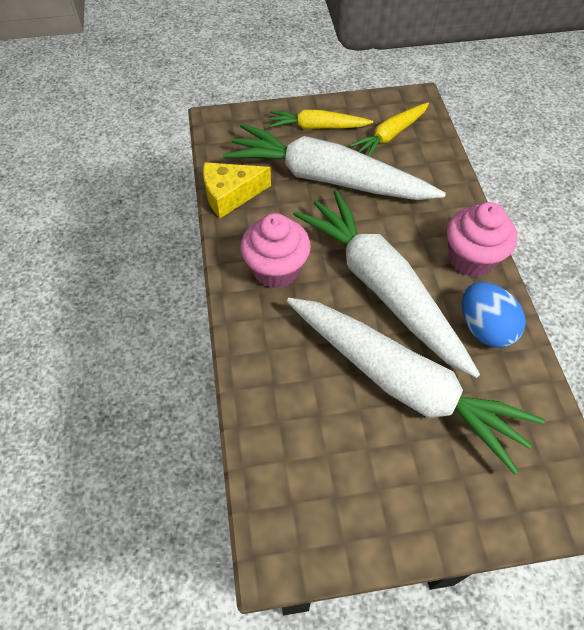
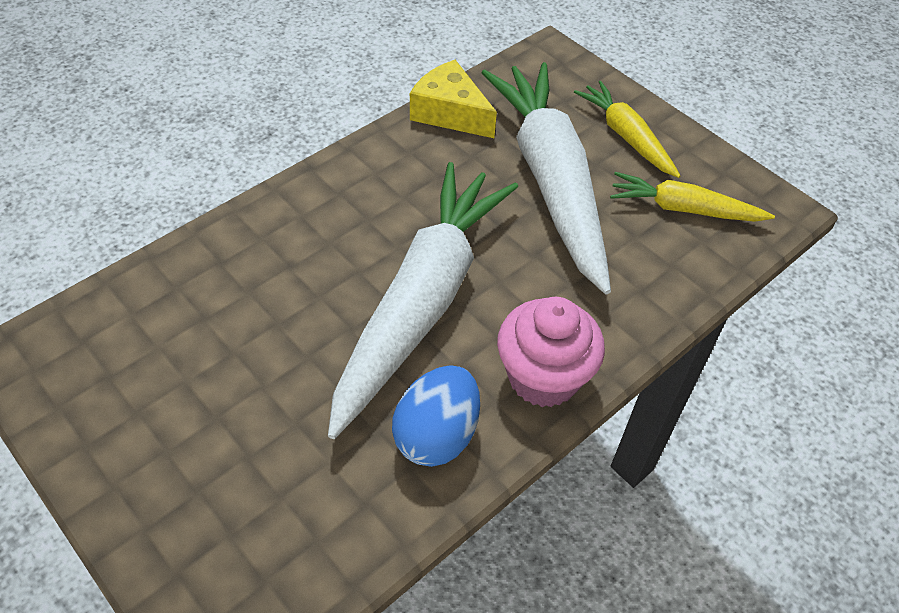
camera: 55 degrees right, 5 degrees down
pink cupcake [241,213,311,289] -> none
white carrot [287,298,545,474] -> none

